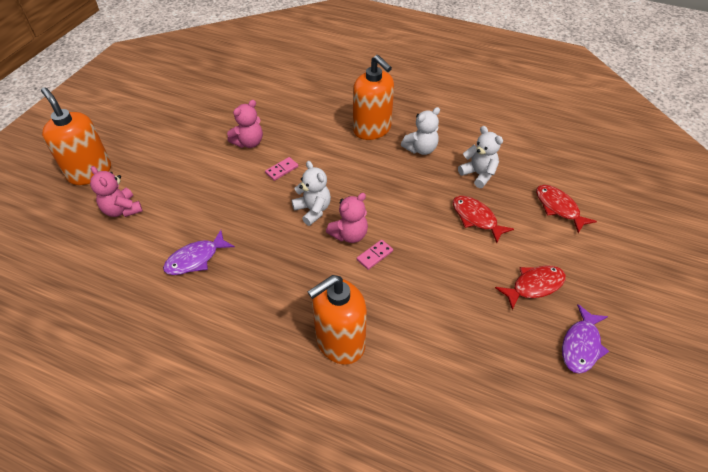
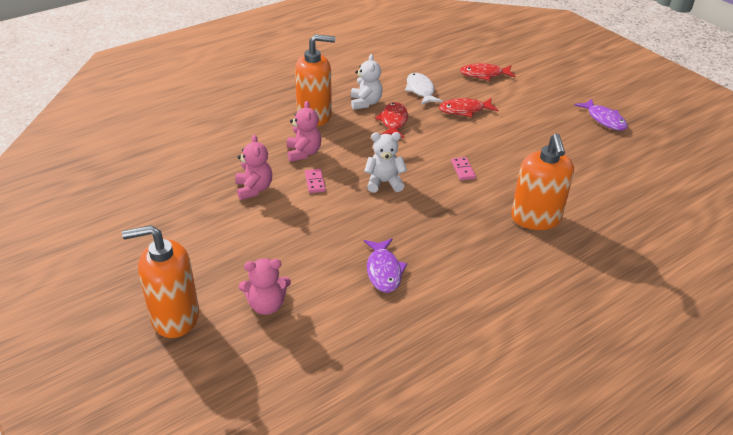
camera: 60 degrees left, 10 degrees down
pink teddy bear [326,193,368,243] -> pink teddy bear moved to [287,101,322,162]
white teddy bear [458,126,503,188] -> white fish [405,73,442,105]
red fish [495,265,566,310] -> red fish moved to [375,102,408,138]

